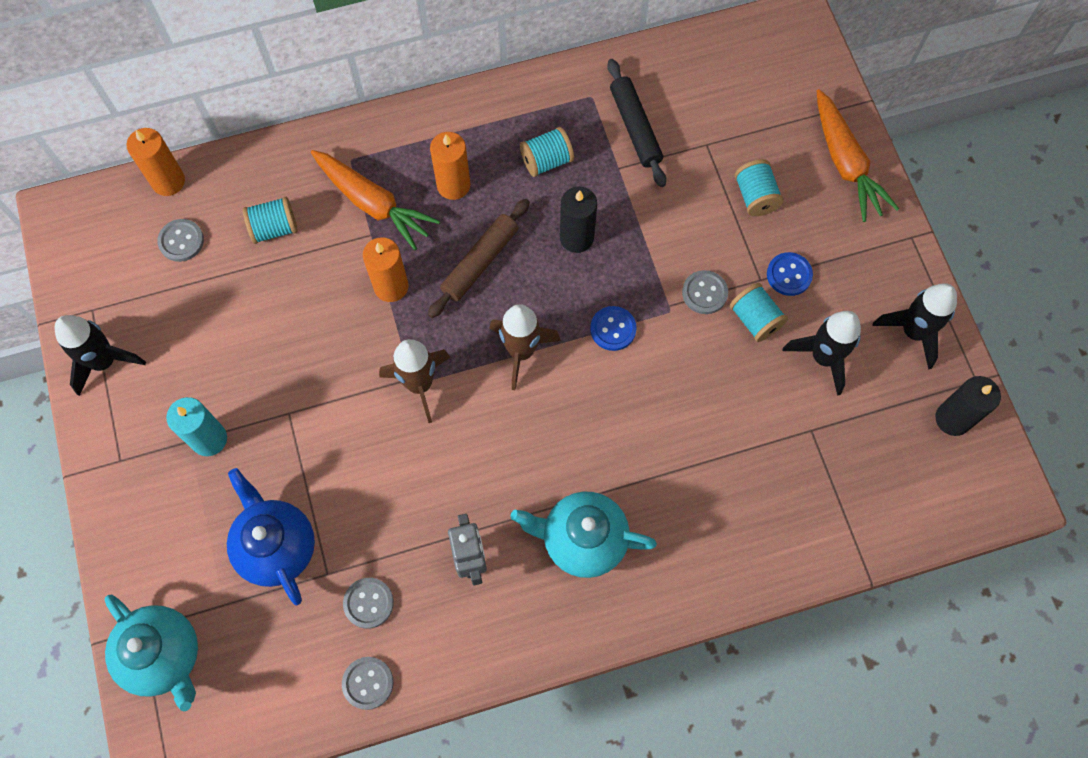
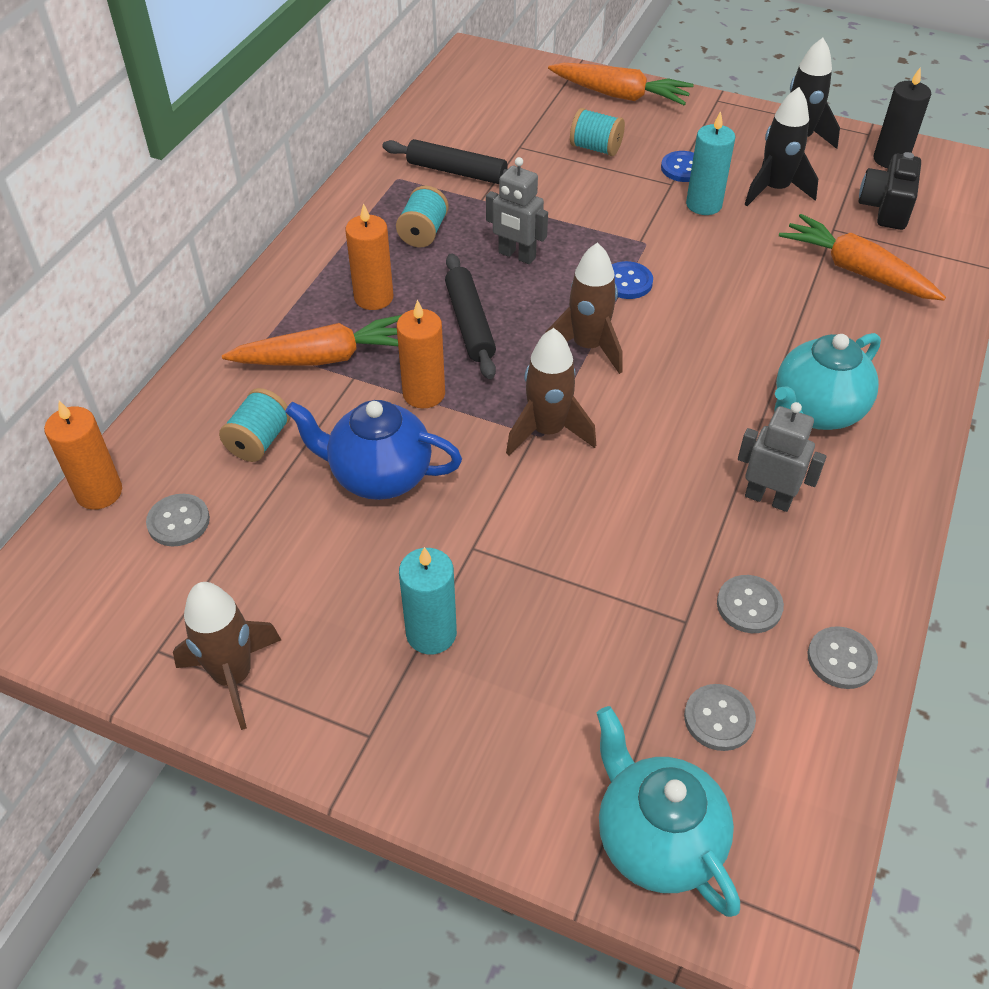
camera: 50 degrees left, 20 degrees down
black rocket [55,315,146,396] -> brown rocket [173,582,281,730]
turquoise teapot [104,595,198,711] -> turquoise teapot turned 120 degrees counterclockwise [596,706,740,917]
blue teapot [227,468,315,605] -> blue teapot moved to [285,400,462,500]
brown rolling pin [428,199,530,318] -> black rolling pin [445,253,496,379]
black candle [560,186,597,253] -> grey robot [486,157,548,264]
grey button [682,270,728,314] -> grey button moved to [684,684,756,751]
turquoise spool [730,283,788,342] -> turquoise candle [686,111,735,215]
none -> orange carrot [779,214,946,301]
none -> black camera [859,152,921,230]

